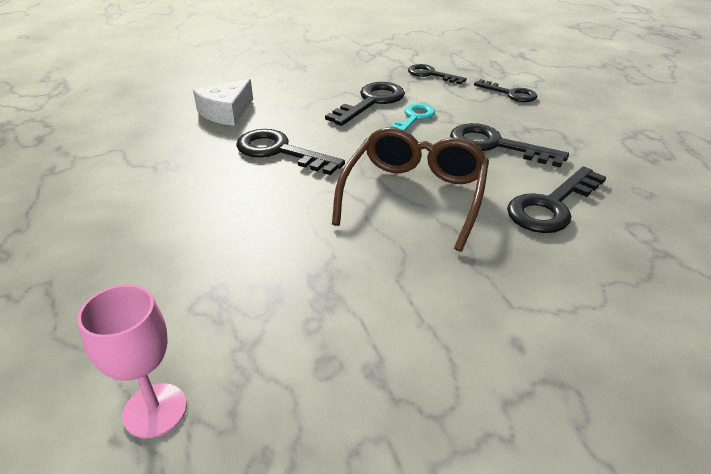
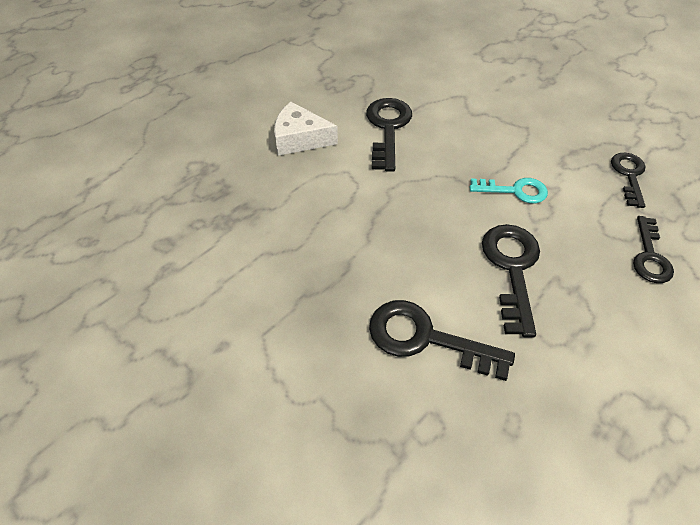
camera: 65 degrees right, 15 degrees up
pink goblet [77,284,187,438] -> none
white cheese [193,79,253,126] -> white cheese moved to [274,102,338,156]
black key [325,82,405,126] -> none
brown glasses [332,127,489,252] -> none

